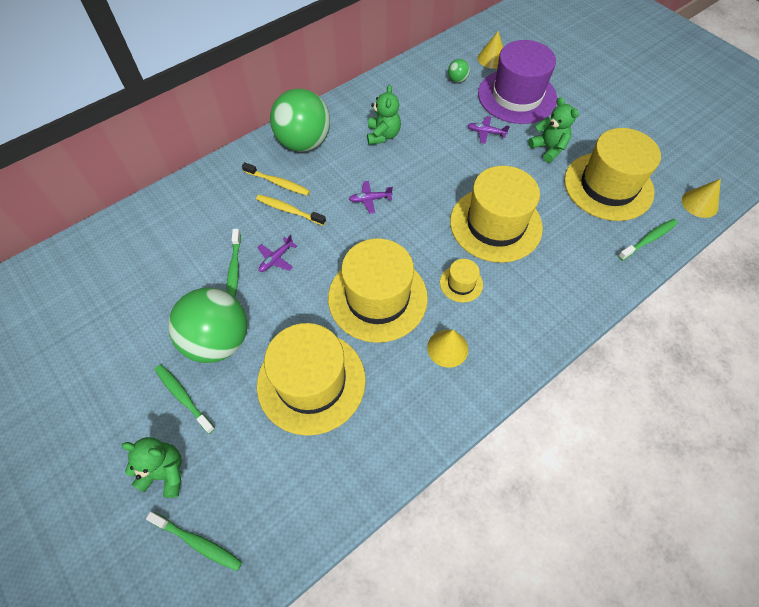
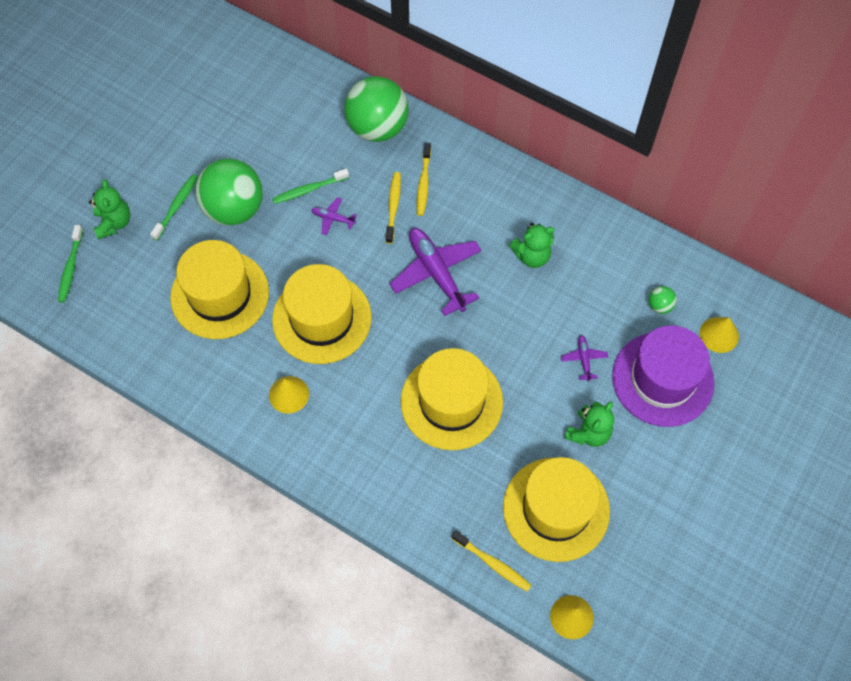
camera: 70 degrees right, 5 degrees up
green ball [270,88,330,152] -> green ball moved to [344,76,409,142]
purple plane [349,181,393,214] -> purple plane [390,228,482,316], size x2.18
yellow hat [440,259,483,303] -> none
green toothbrush [618,219,678,261] -> yellow toothbrush [451,530,532,592]

